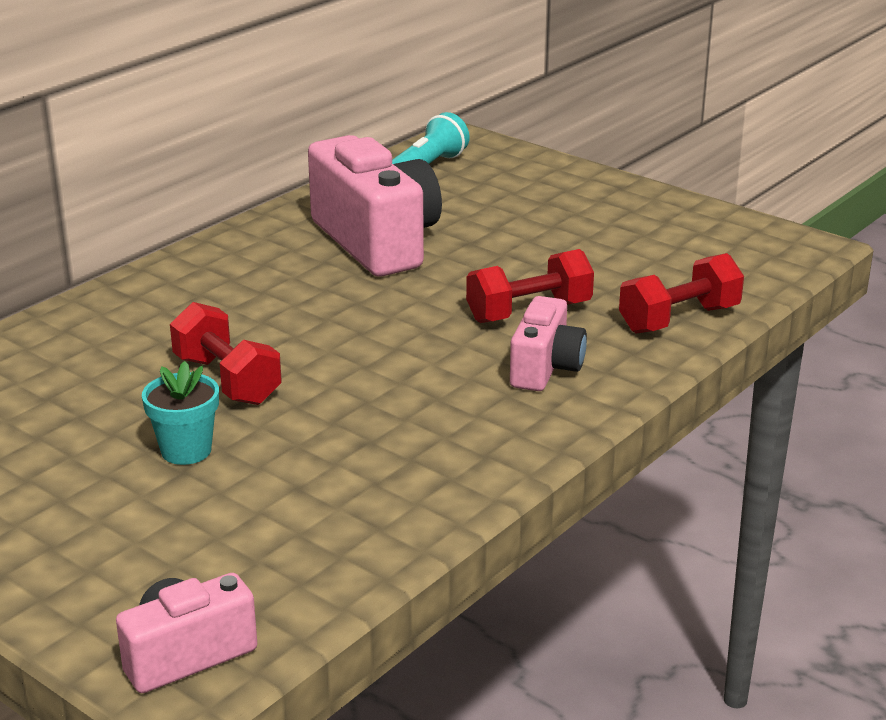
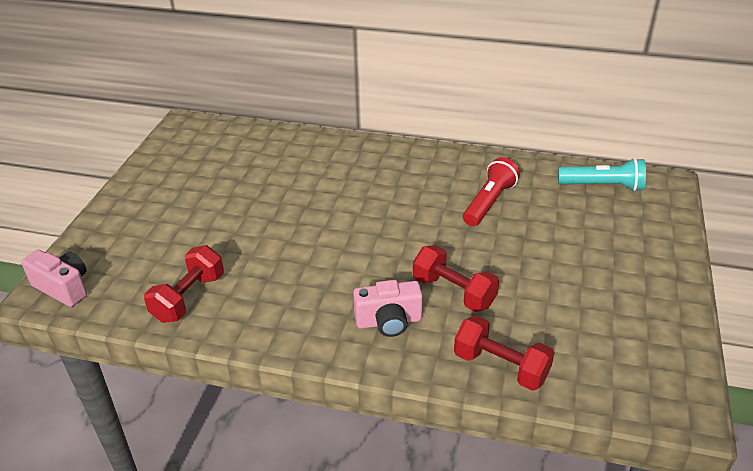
camera: 65 degrees right, 10 degrees up
turquoise flower pot [142,361,219,465] -> none
red dumbbell [170,302,282,405] -> red dumbbell moved to [144,245,224,323]
pink camera [308,135,442,277] -> red flashlight [463,157,520,226]

